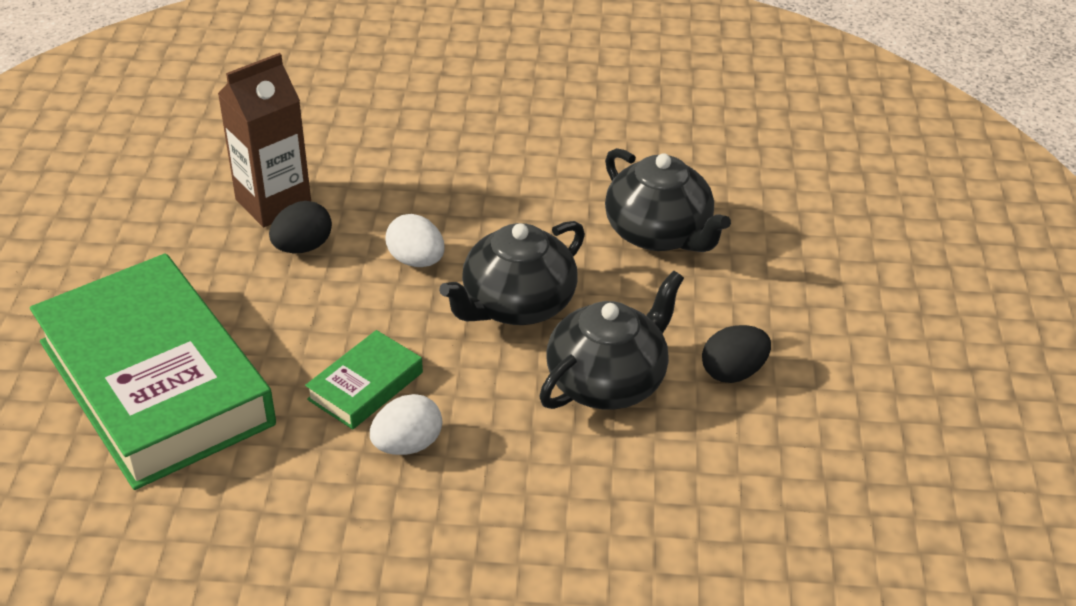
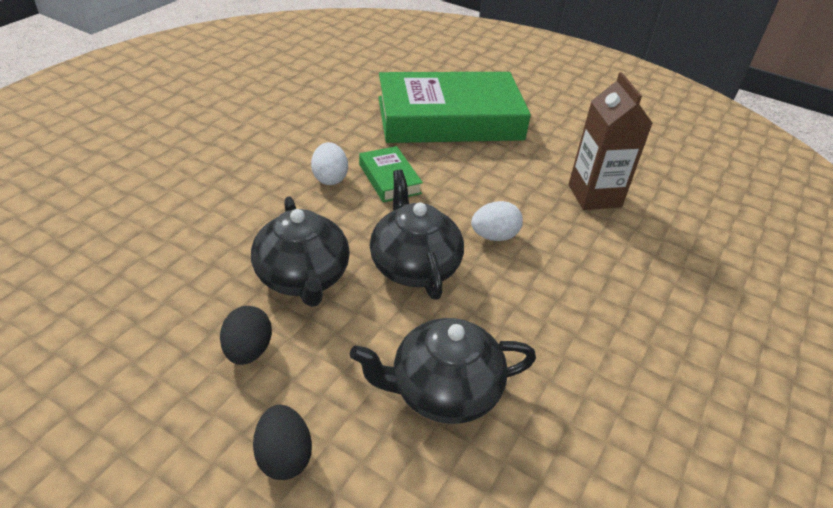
camera: 115 degrees right, 0 degrees up
black egg [269,201,332,253] -> black egg moved to [253,405,312,480]

